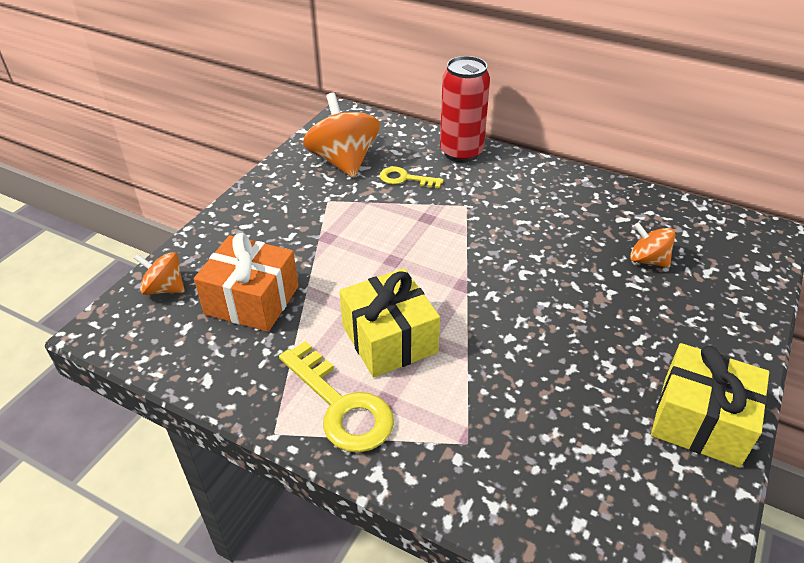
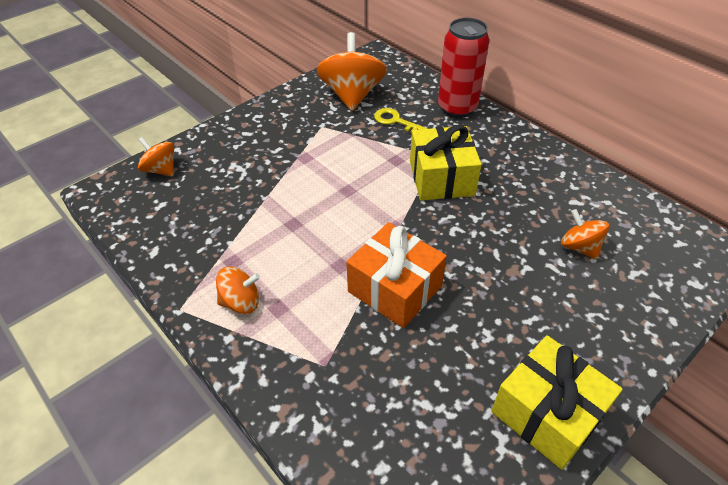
camera: 20 degrees right, 5 degrees up
orange gift [194,233,298,332] -> orange gift moved to [346,222,447,328]
yellow key [279,341,394,453] -> orange spinning top [216,266,260,314]
yellow gift [339,268,440,378] -> yellow gift moved to [410,125,482,201]

